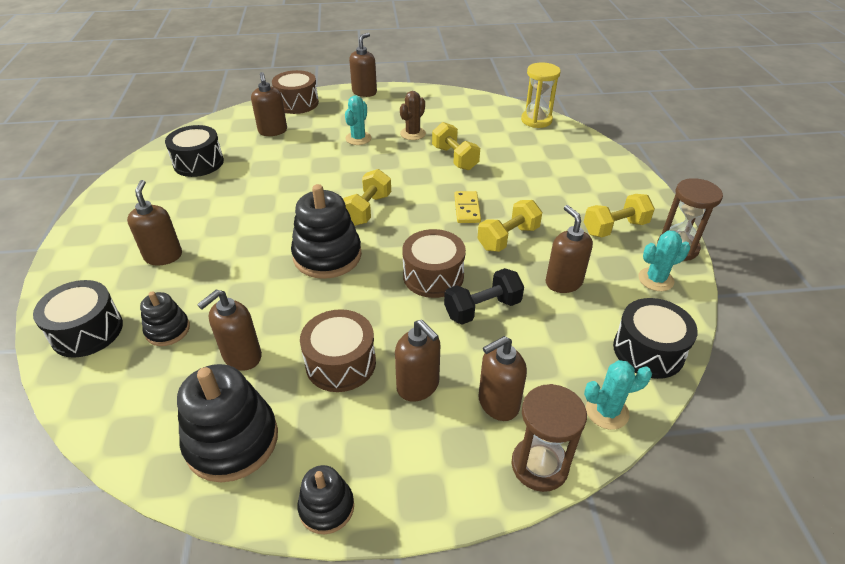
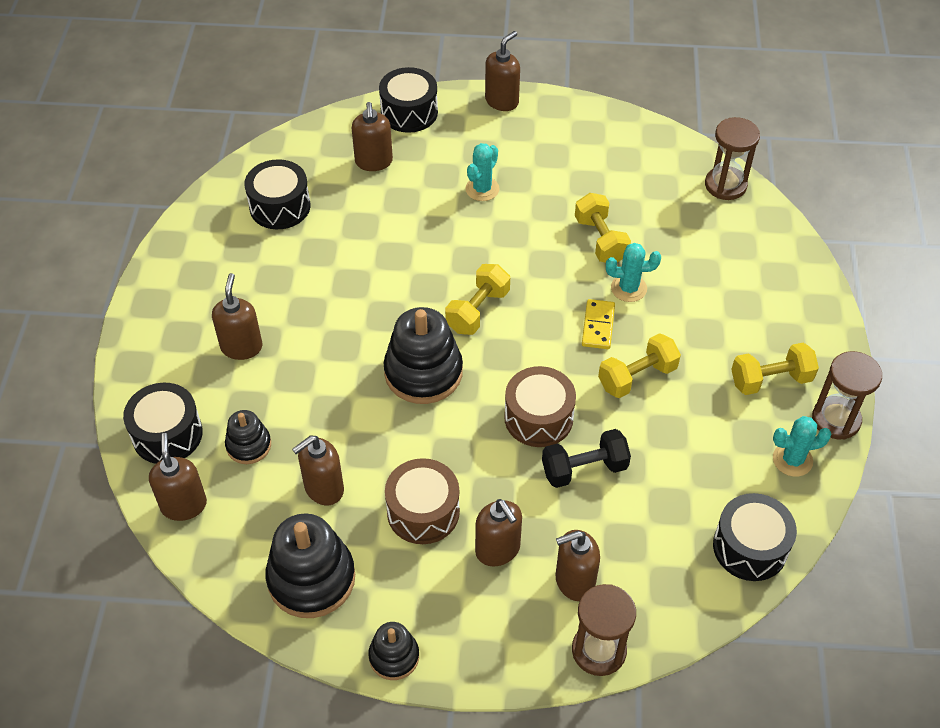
camera: 10 degrees right, 10 degrees up
brown drum [272,70,319,114] -> black drum [379,67,438,133]
brown cactus [400,91,426,140] -> none
yellow hourglass [521,62,560,128] -> brown hourglass [705,117,760,200]
brown soap dispenser [546,205,593,293] -> brown soap dispenser moved to [149,433,207,521]
turquoise cactus [584,360,652,430] -> turquoise cactus moved to [606,243,661,302]

